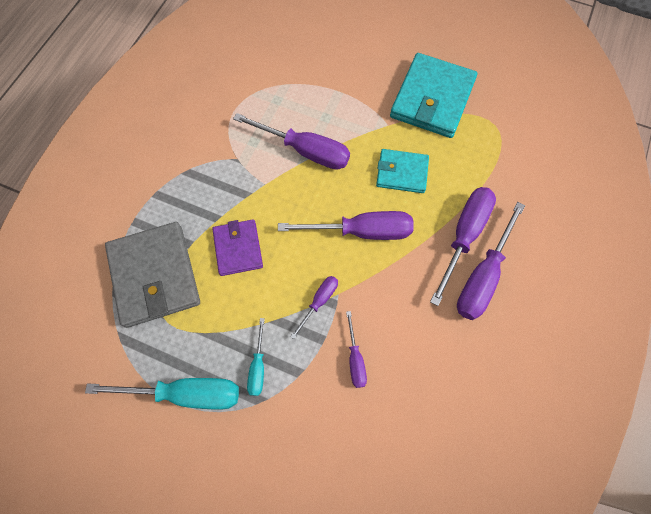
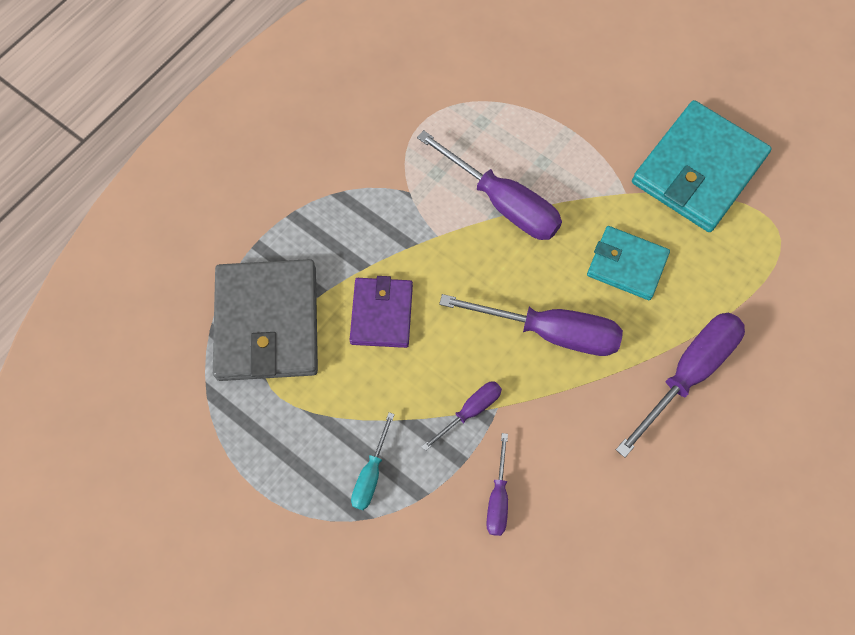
camera: 15 degrees right, 0 degrees up
turquoise screwdriver [85,378,239,410] -> none
purple screwdriver [457,202,525,320] -> none

